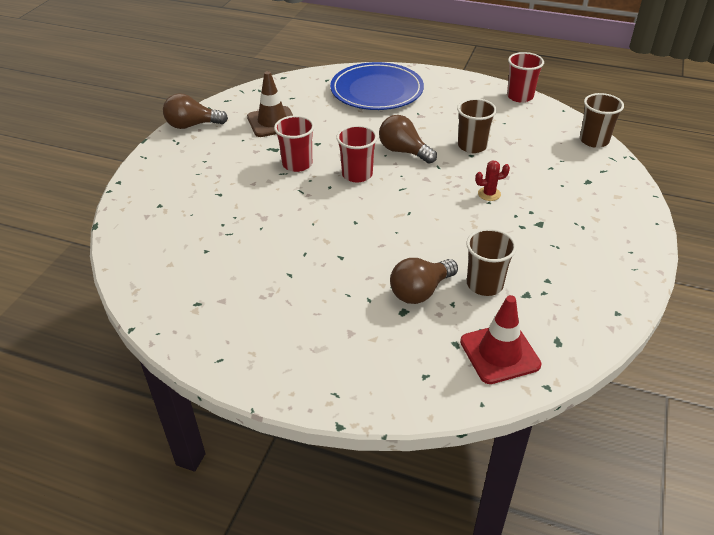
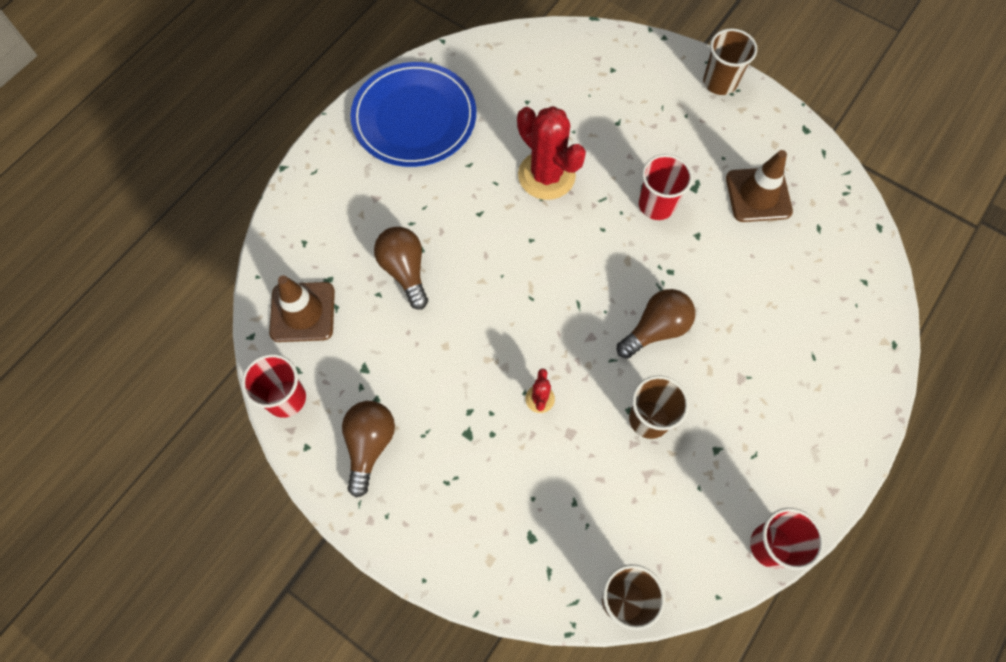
camera: 105 degrees right, 25 degrees up
brown light bulb [163,93,228,129] -> brown light bulb moved to [342,401,395,498]
blue plate [330,62,424,110] -> blue plate moved to [350,62,476,167]
red cup [336,125,378,183] -> red cup moved to [241,354,306,418]
red traffic cone [460,295,541,384] -> brown traffic cone [269,275,335,342]
brown cup [466,228,517,296] -> brown cup moved to [703,29,757,95]
none -> red cactus [517,106,586,200]

